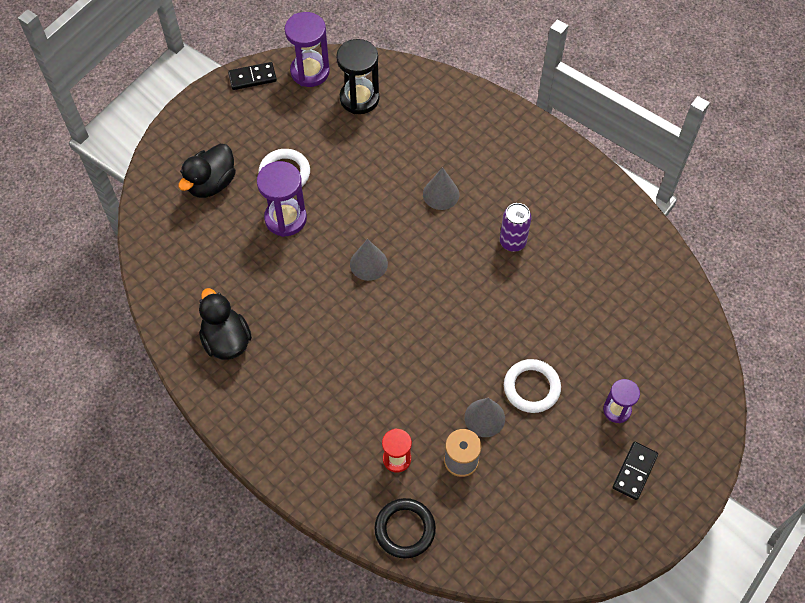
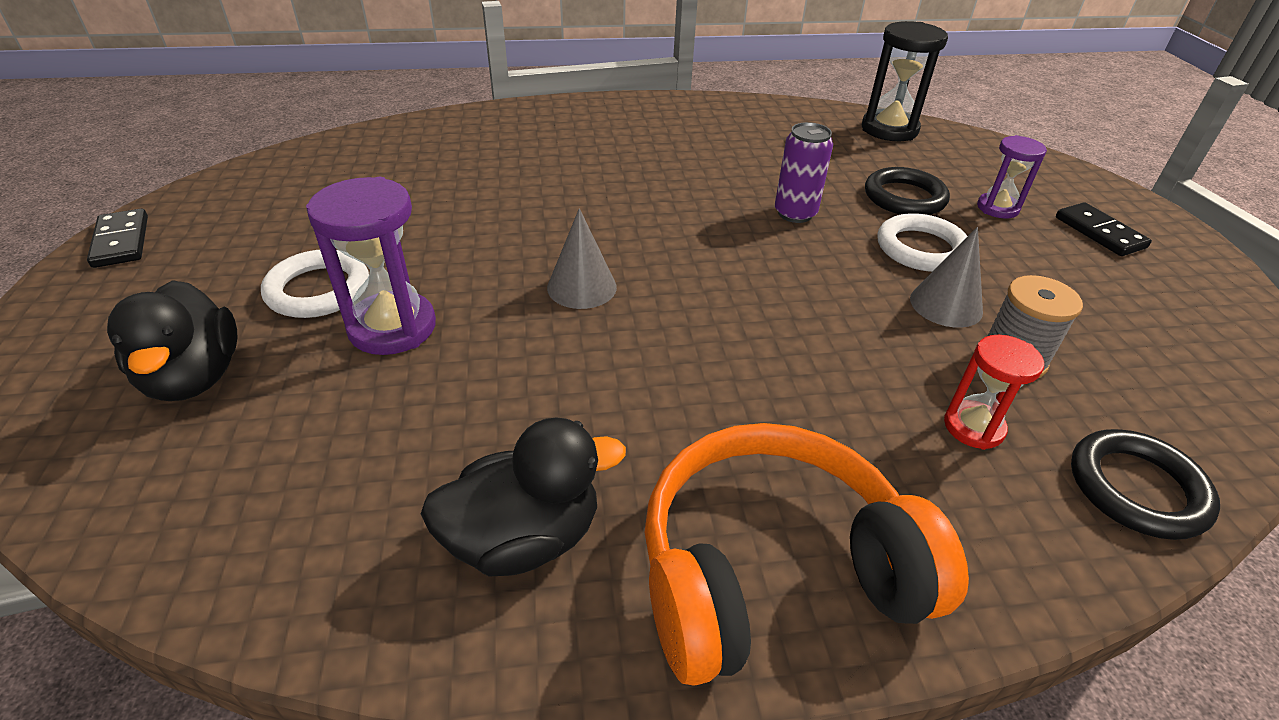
camera: 55 degrees left, 20 degrees down
black duck [199,288,252,360] -> black duck turned 150 degrees clockwise [421,417,626,576]
black domino [228,62,277,90] -> black domino turned 45 degrees counterclockwise [87,209,148,268]
purple hourglass [284,12,330,87] -> none
black hourglass [336,39,379,114] -> black hourglass moved to [862,21,948,141]
grey cone [423,167,459,210] -> none
purple can [500,203,532,252] -> purple can moved to [775,122,833,223]
none -> orange headphones [644,423,969,686]
none -> black ring [865,167,950,215]

